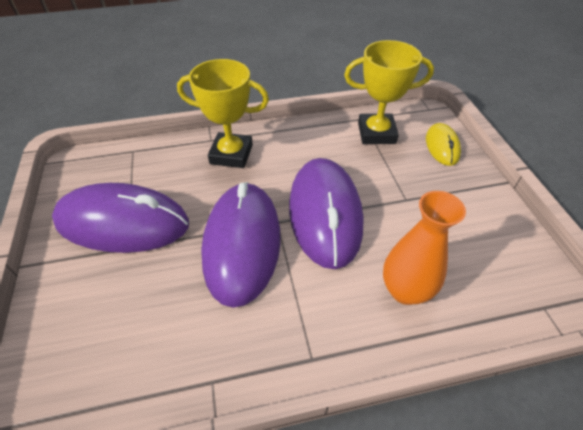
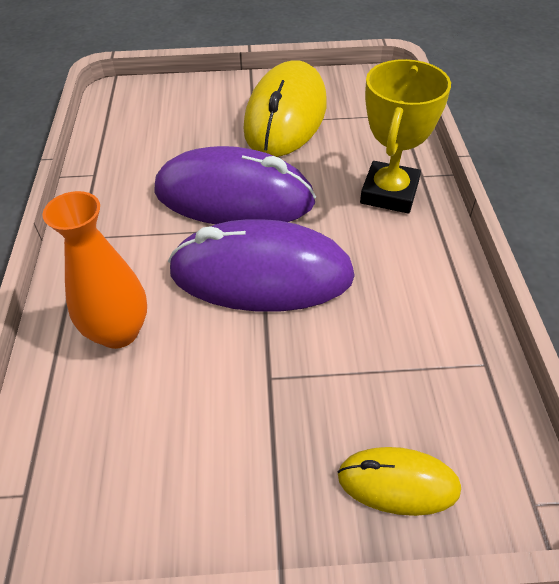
camera: 100 degrees right, 0 degrees up
purple mouse [52,183,189,253] -> yellow mouse [243,60,327,157]
yellow trophy [344,40,434,144] -> none

